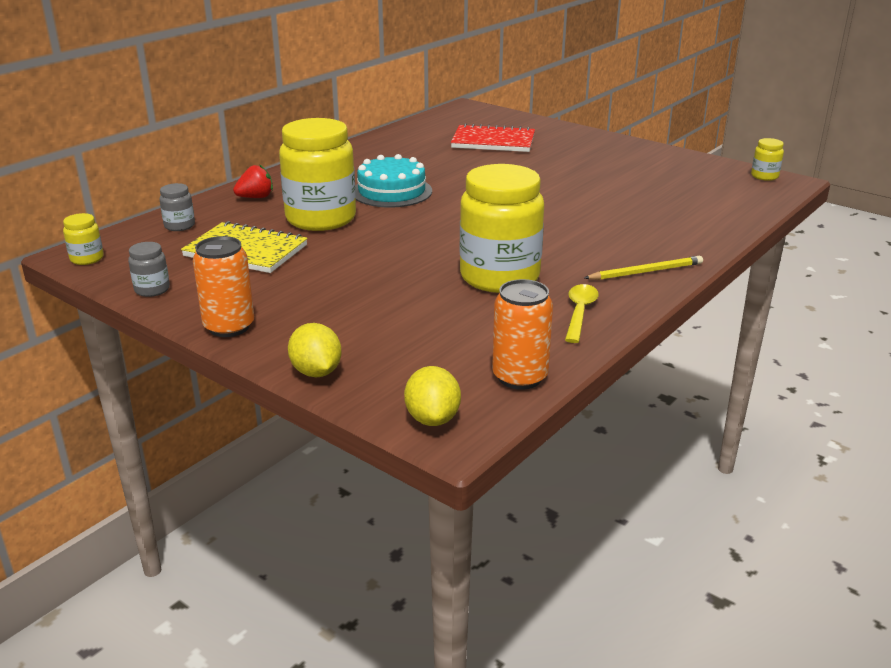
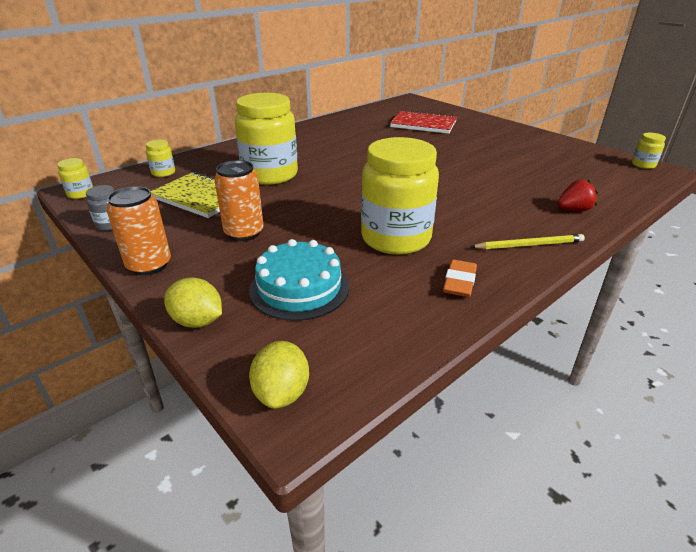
camera: 10 degrees right, 5 degrees up
grey jar [159,183,195,231] -> yellow jar [146,140,175,177]
red strawberry [233,164,273,198] -> red strawberry moved to [558,179,598,211]
yellow lemon [288,323,342,377] -> yellow lemon turned 45 degrees counterclockwise [164,277,222,328]
turquoise cake [355,154,432,207] -> turquoise cake moved to [249,239,349,321]
orange can [492,279,553,390] -> orange can moved to [214,160,264,241]
yellow spoon [565,284,599,343] -> orange eraser [443,260,477,297]

